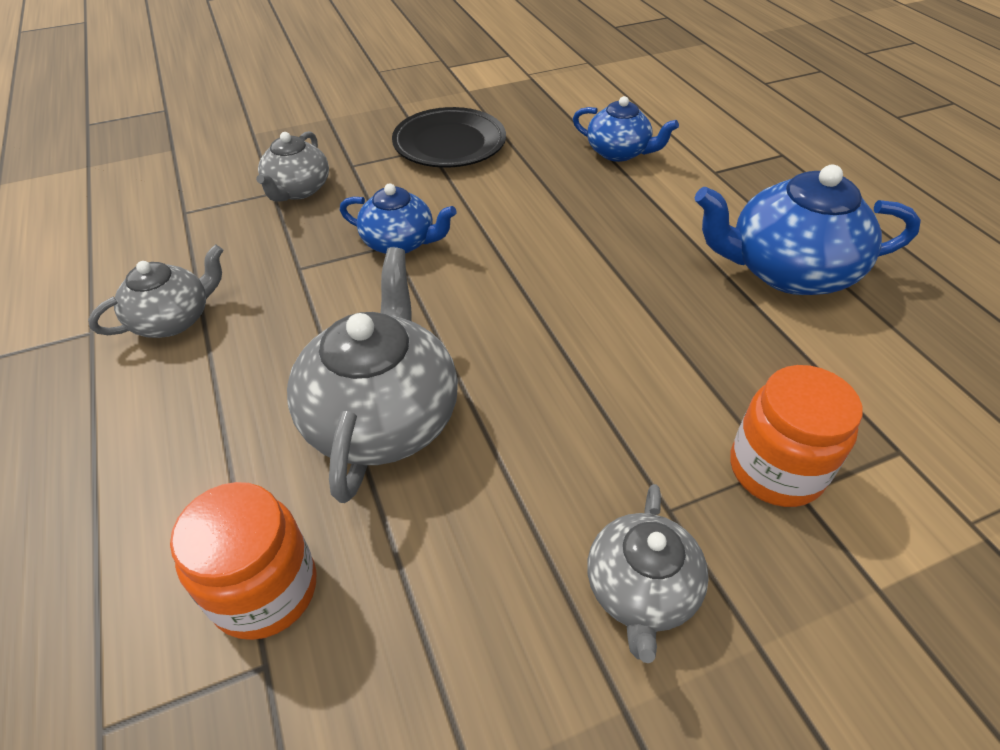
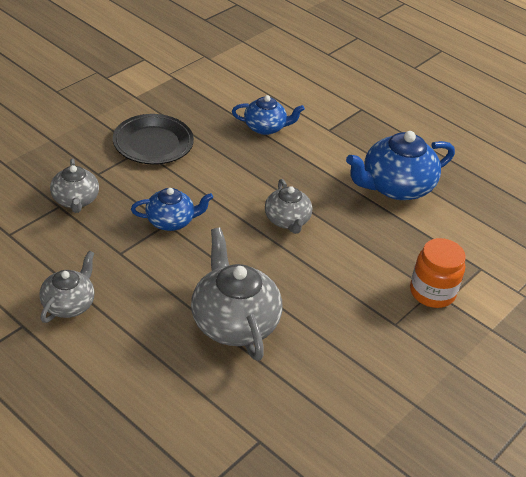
camera: 30 degrees left, 5 degrees down
orange jar [170,482,317,640] -> none
grey teapot [587,484,709,663] -> grey teapot moved to [265,179,312,234]

